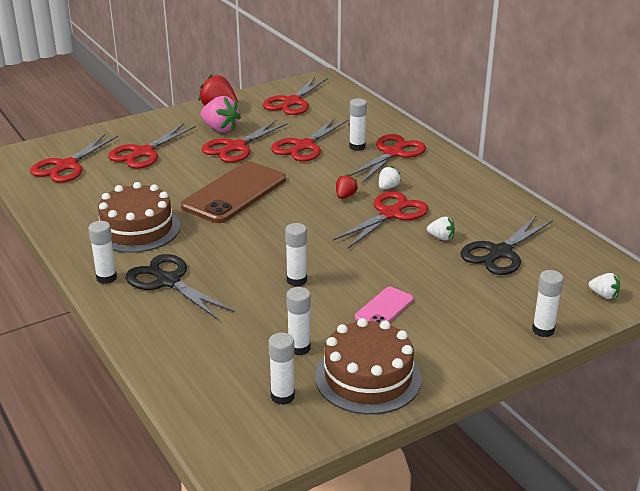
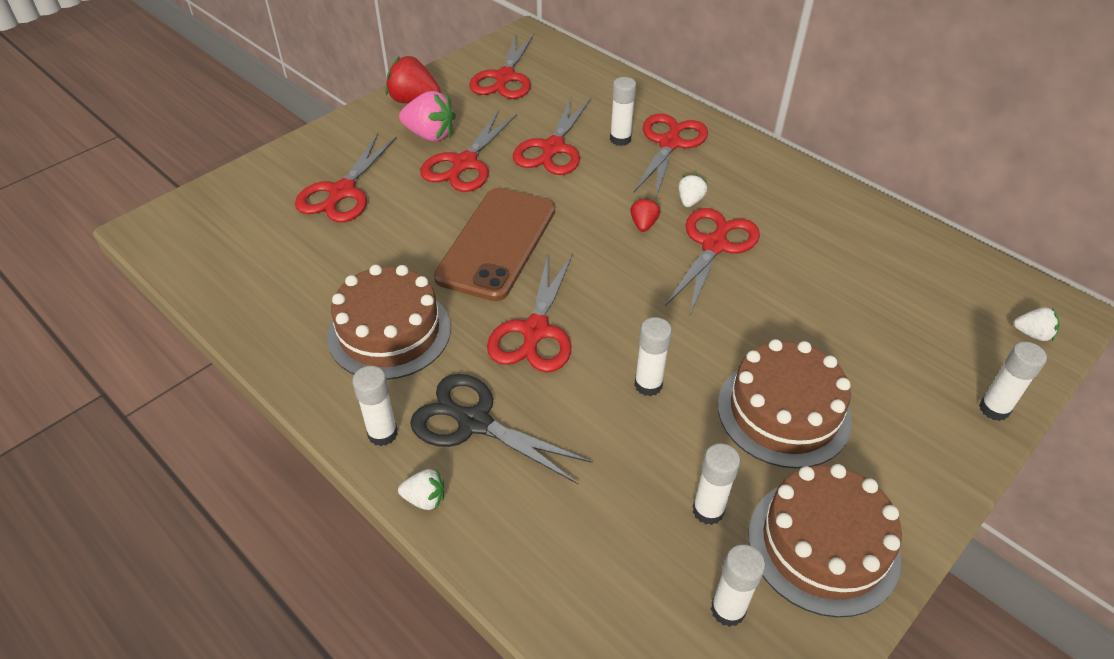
camera: 15 degrees left, 15 degrees up
red scissors [30,134,118,183] -> red scissors moved to [487,251,573,372]
pink phone [355,287,413,322] -> brown cake [718,339,852,468]
white strawberry [427,217,455,240] -> white strawberry moved to [398,469,444,510]
black scissors [460,215,553,275] -> none

